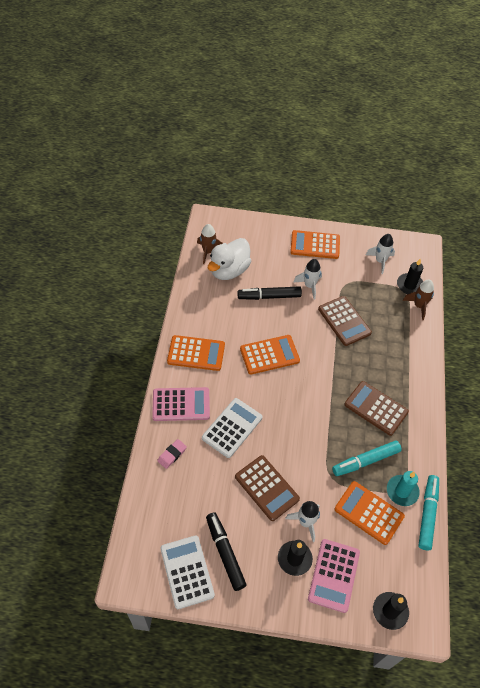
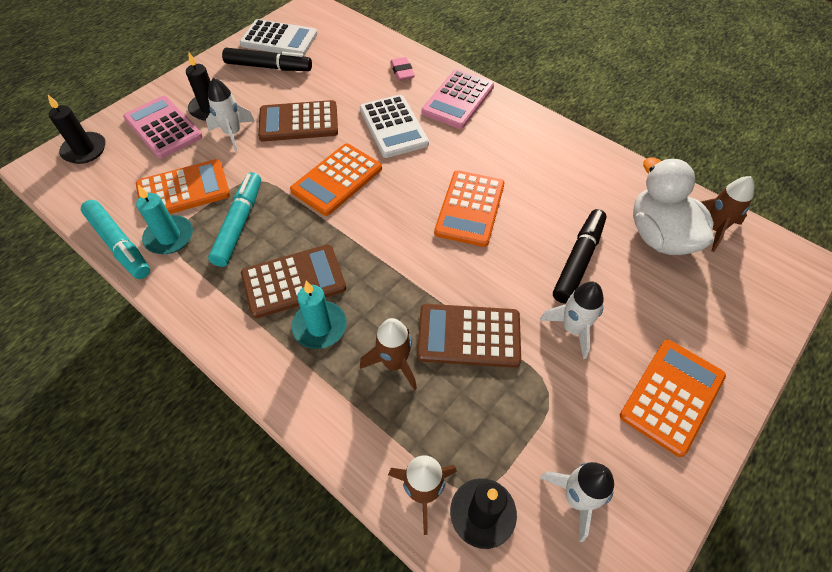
camera: 125 degrees right, 0 degrees up
orange calculator [167,335,225,371] -> orange calculator moved to [290,143,382,216]
none -> turquoise candle [291,281,347,349]
none -> brown rocket [360,318,417,390]

